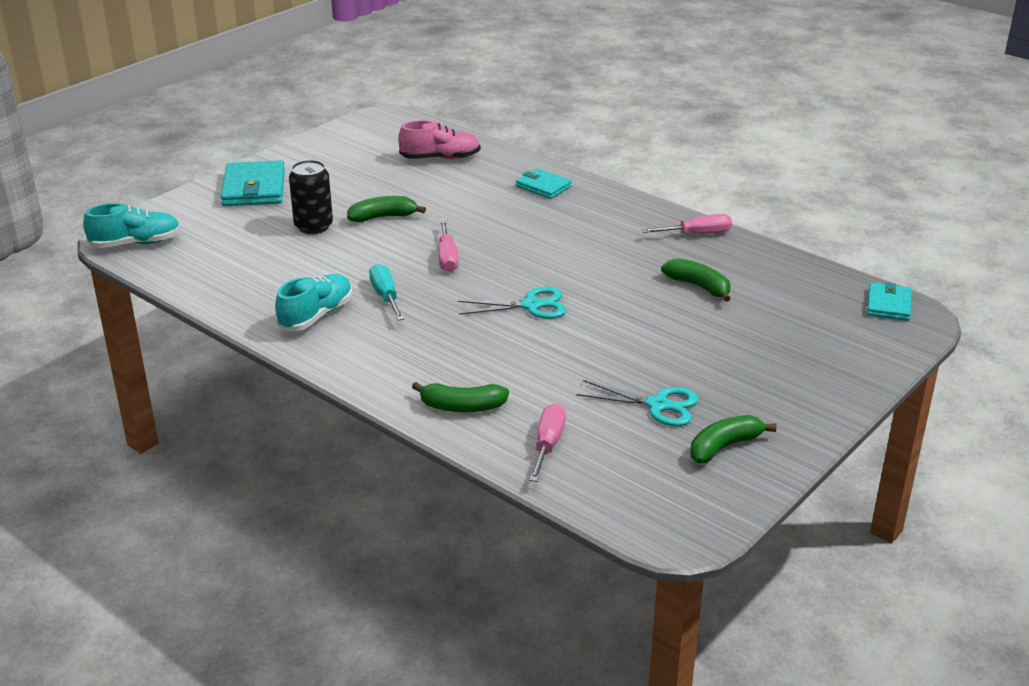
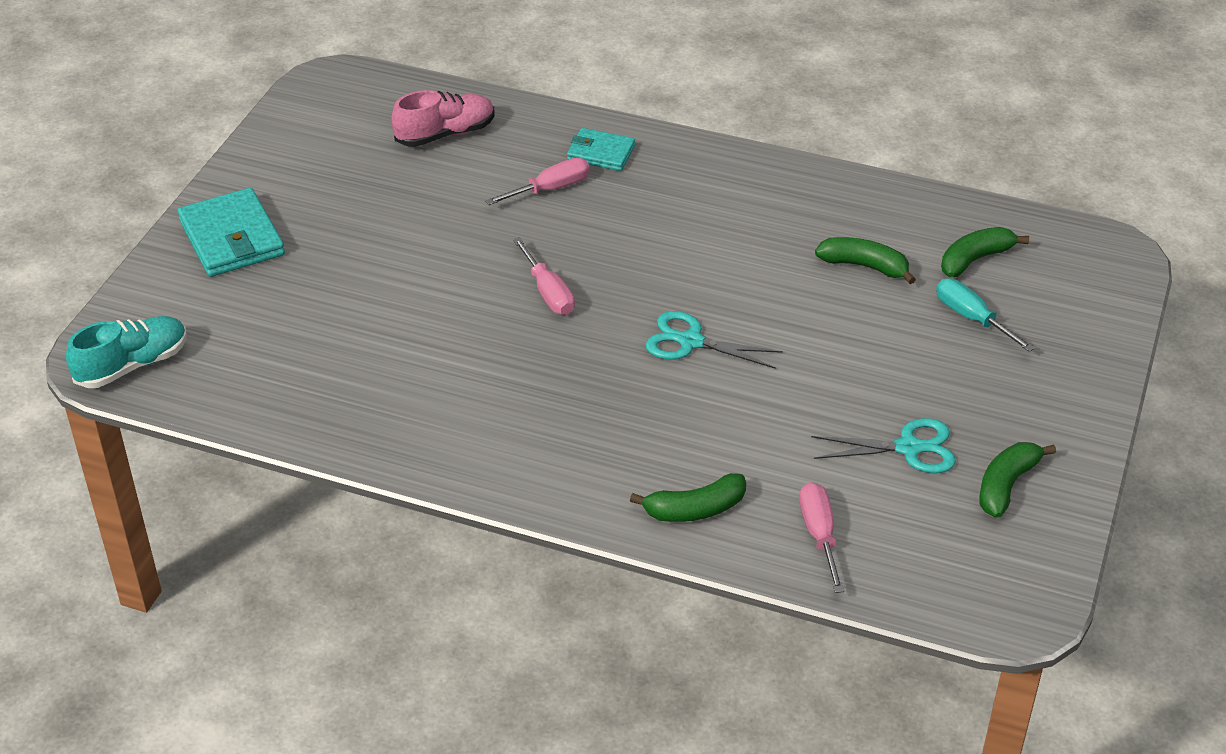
camera: 20 degrees left, 10 degrees up
turquoise shoe [275,274,352,331] -> none
black can [289,160,333,234] -> none
green banana [347,196,426,222] -> green banana moved to [941,227,1029,277]
turquoise screwdriver [369,264,404,321] -> turquoise screwdriver moved to [936,279,1035,352]
turquoise scissors [458,287,567,319] -> turquoise scissors turned 135 degrees counterclockwise [645,311,783,369]
pink screwdriver [642,214,732,234] -> pink screwdriver moved to [485,158,590,205]
turquoise wallet [867,282,911,321] -> none

